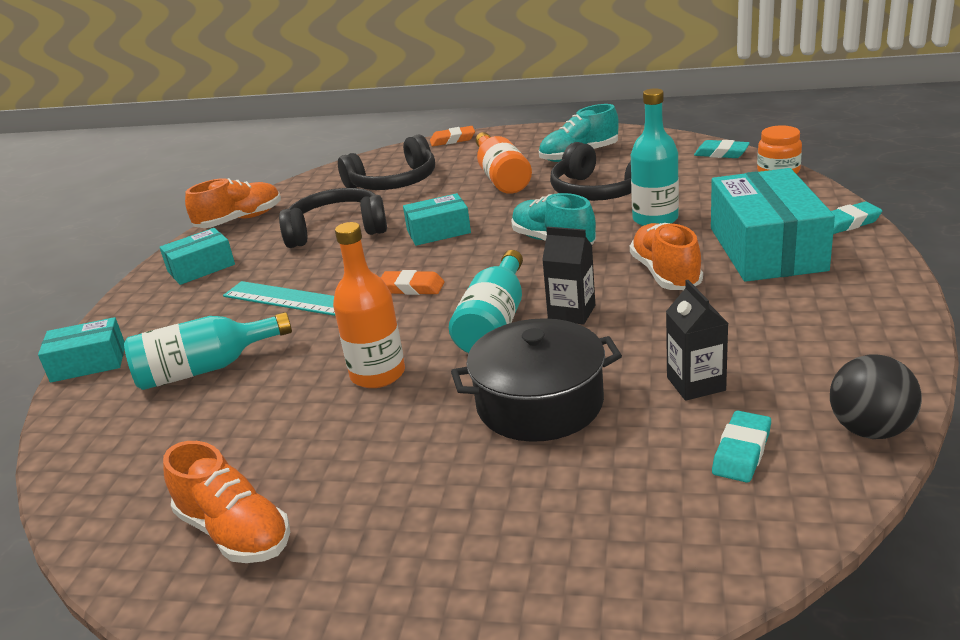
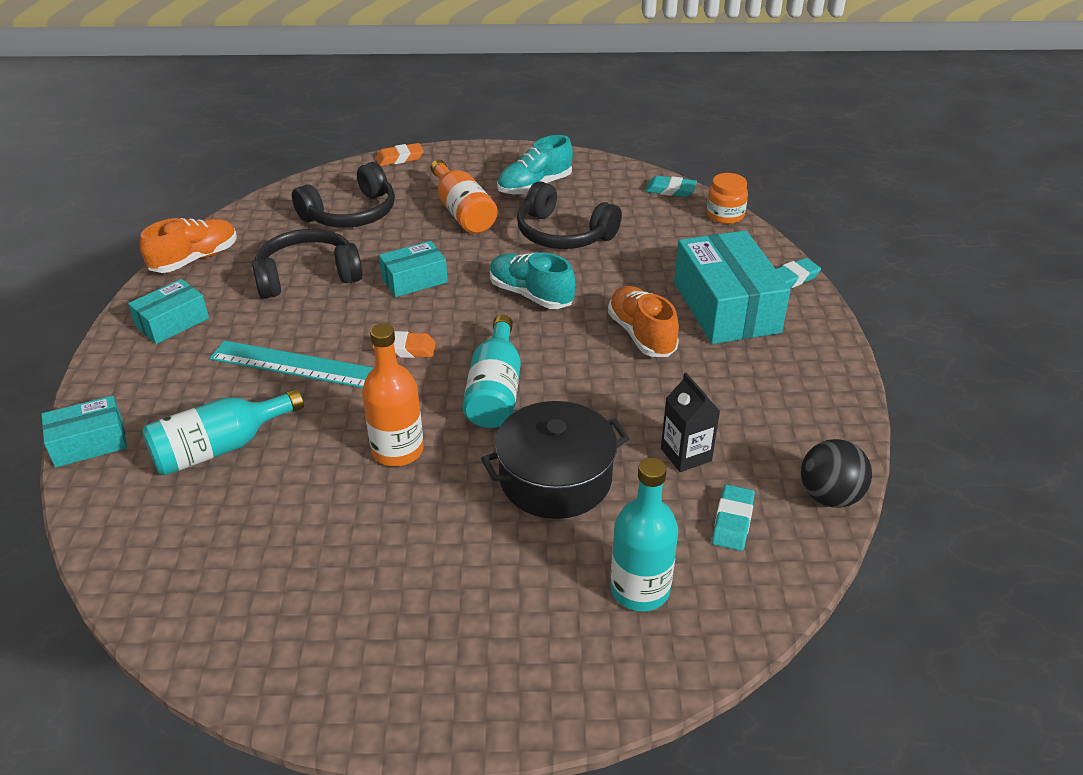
camera: 15 degrees left, 10 degrees up
orange shoe [163,441,290,563] -> none
black carton [542,227,595,325] -> none
turquoise bottle [631,88,679,226] -> turquoise bottle moved to [610,458,678,611]

